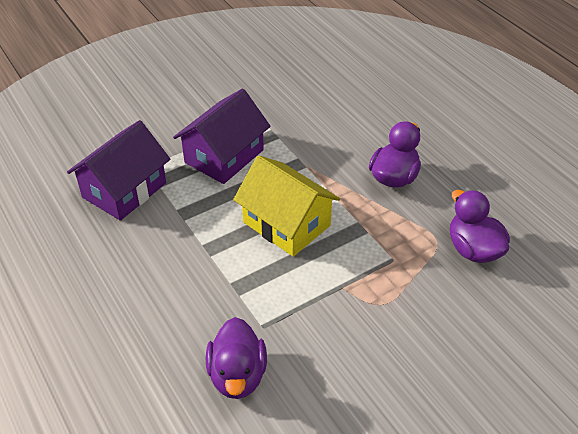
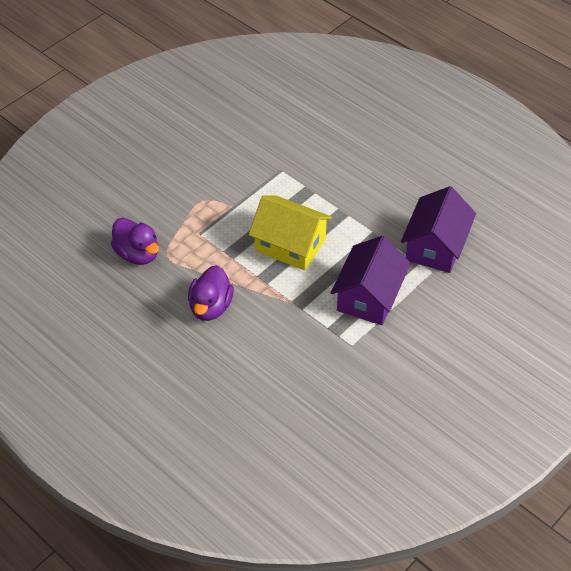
camera: 165 degrees right, 5 degrees up
purple duck [206,317,267,399] -> none

